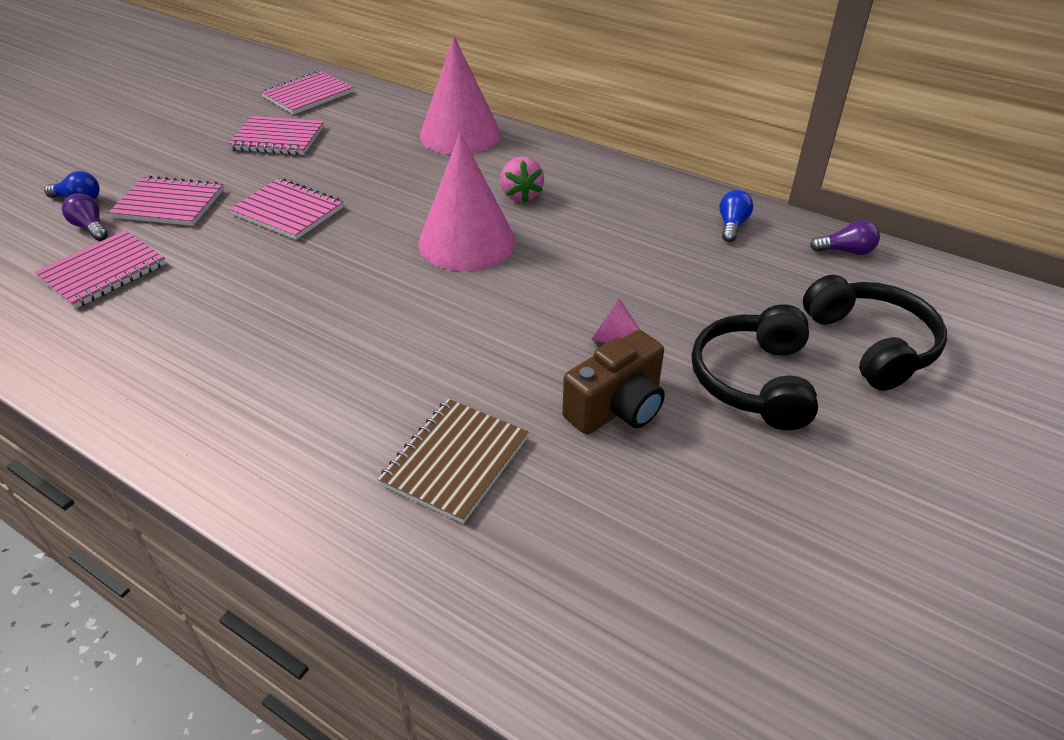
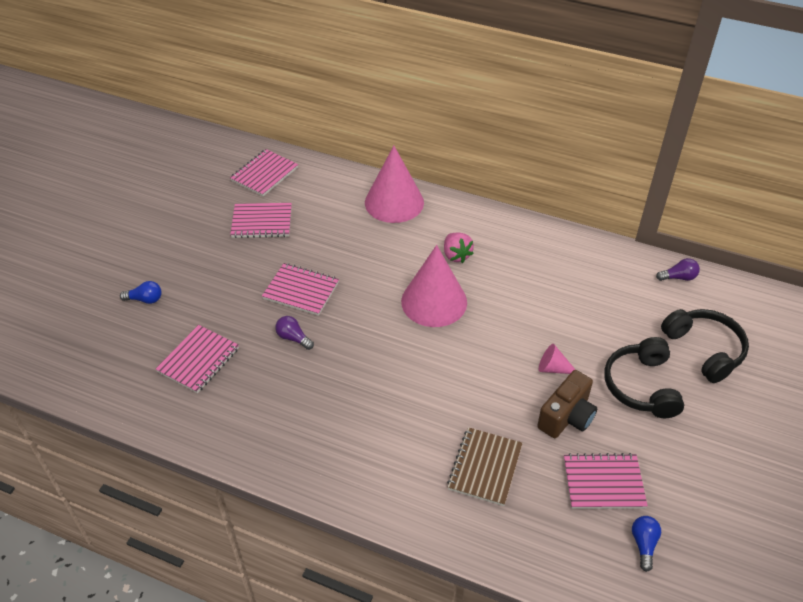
camera: 10 degrees left, 5 degrees up
purple light bulb [62,193,108,241] -> purple light bulb moved to [275,316,314,350]
pink notebook [108,176,224,226] -> pink notebook moved to [564,453,648,509]
blue light bulb [719,190,753,242] -> blue light bulb moved to [632,516,661,572]

